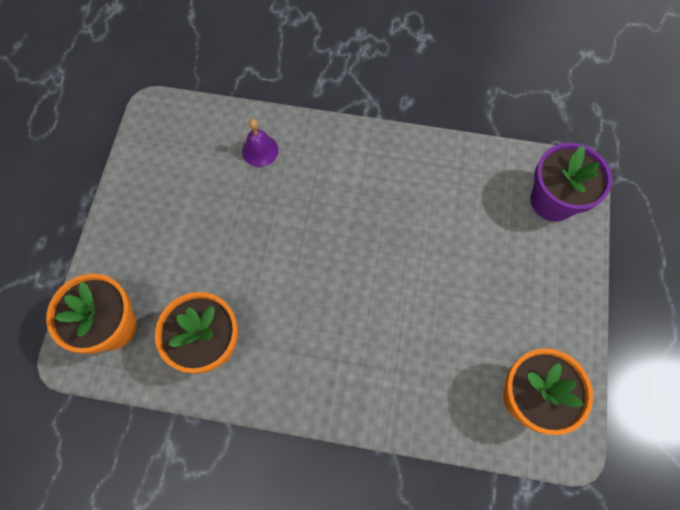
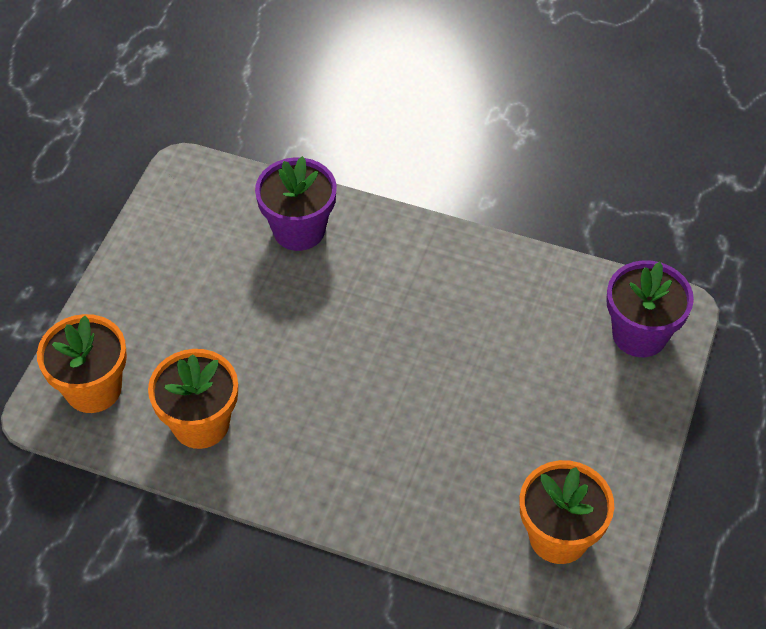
camera: 10 degrees right, 15 degrees down
purple bell [242,119,278,167] -> purple flower pot [255,156,337,251]

